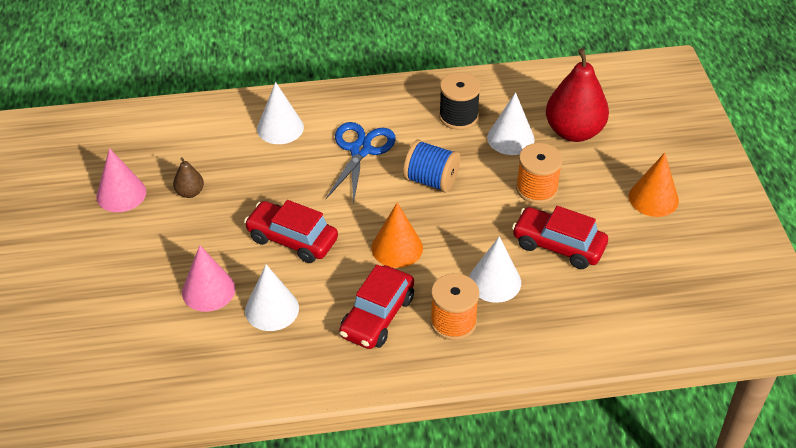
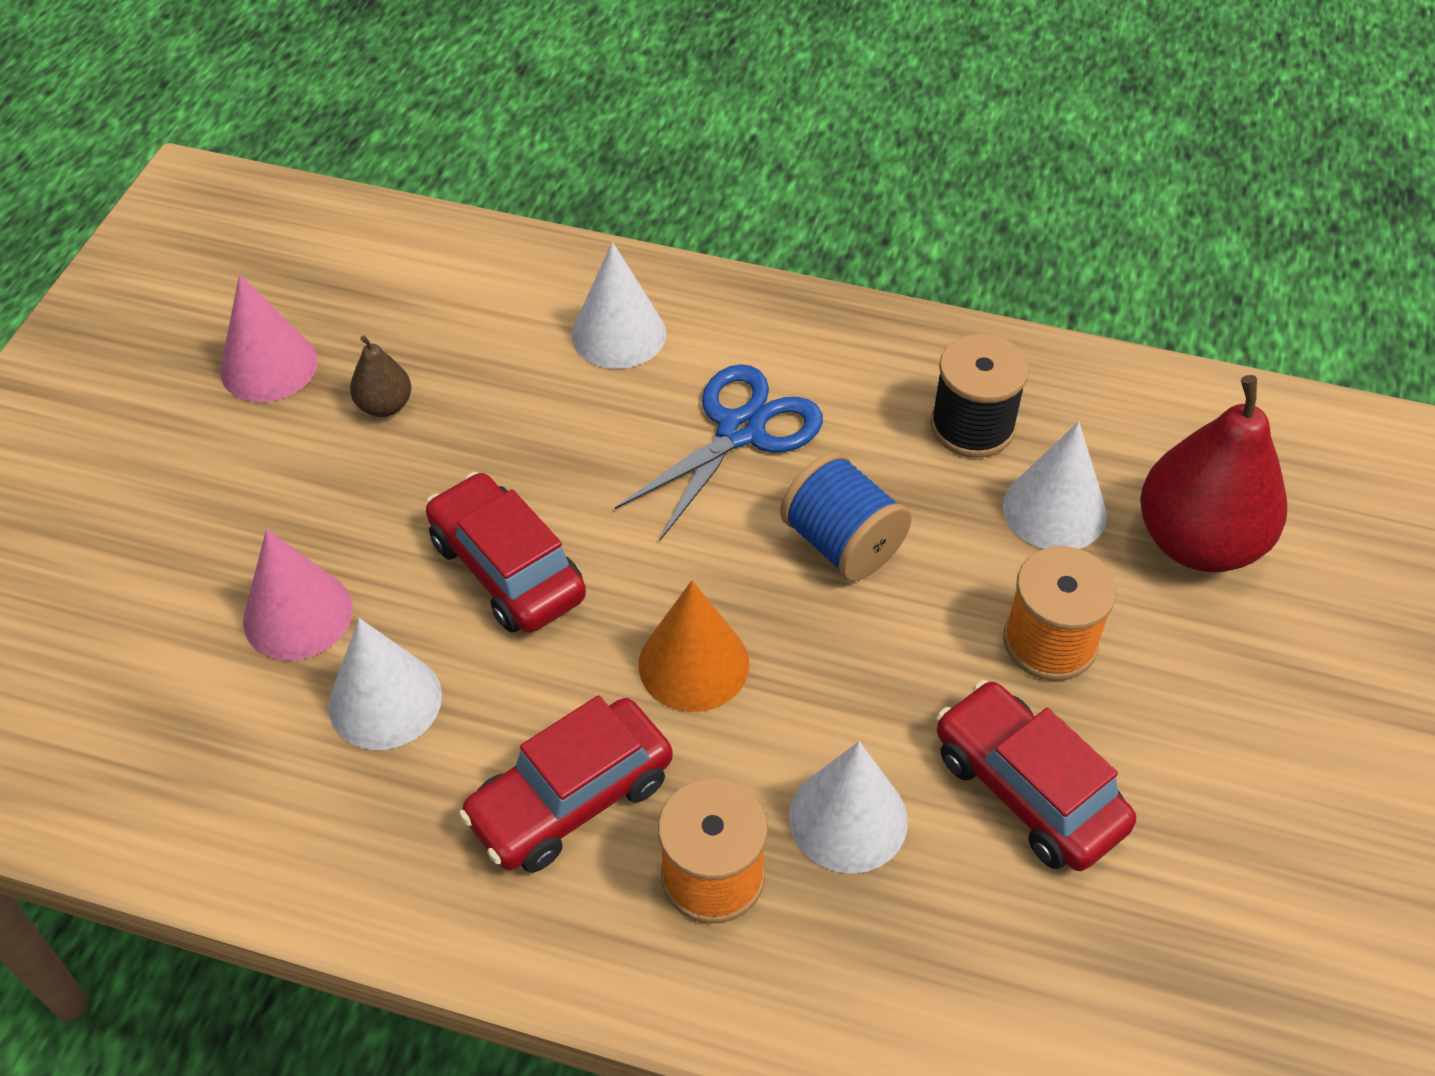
camera: 25 degrees right, 5 degrees up
orange cone [629,153,679,217] -> none

